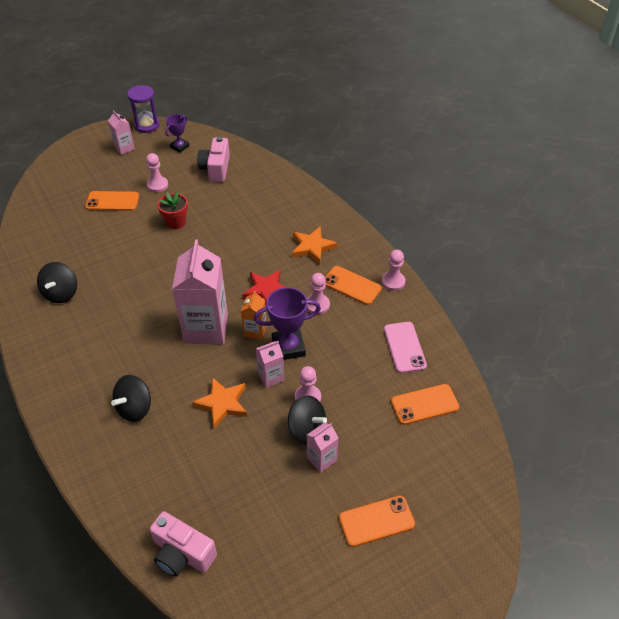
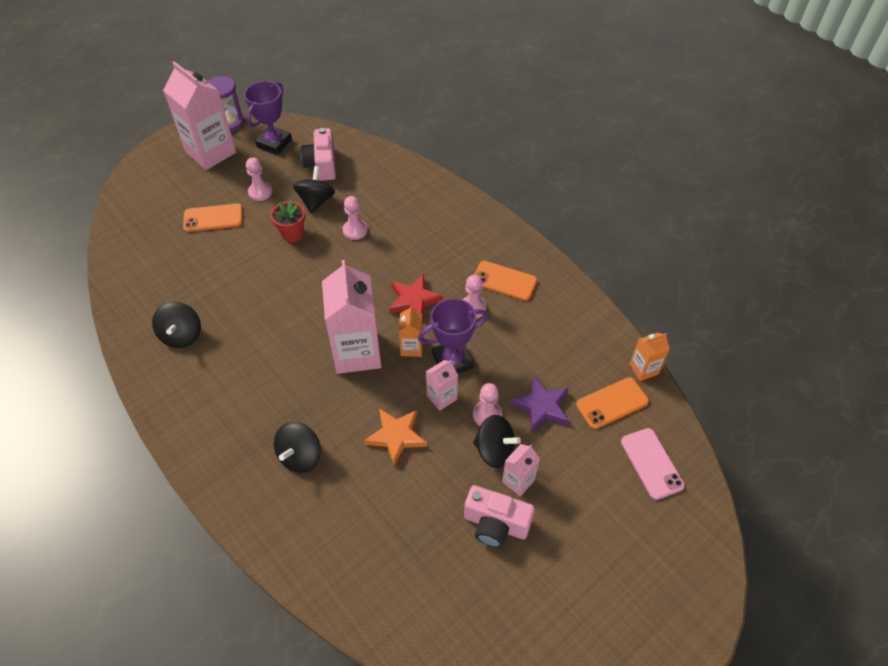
camera: 10 degrees left, 5 degrees up
pink carton [108,110,135,155] -> pink carton [163,62,236,170], size x2.08
pink camera [150,511,217,577] -> pink camera moved to [464,485,535,548]
purple trophy [165,114,189,153] -> purple trophy [244,81,292,155], size x1.66
orange star [292,226,337,264] -> none
orange phone [339,496,415,547] -> none
pink pawn [382,250,406,291] -> pink pawn moved to [343,196,368,240]
pink phone [384,322,427,373] -> pink phone moved to [621,428,685,500]
none -> black spinning top [293,166,335,214]
none -> purple star [510,376,569,433]
none -> orange carton [629,333,670,381]

